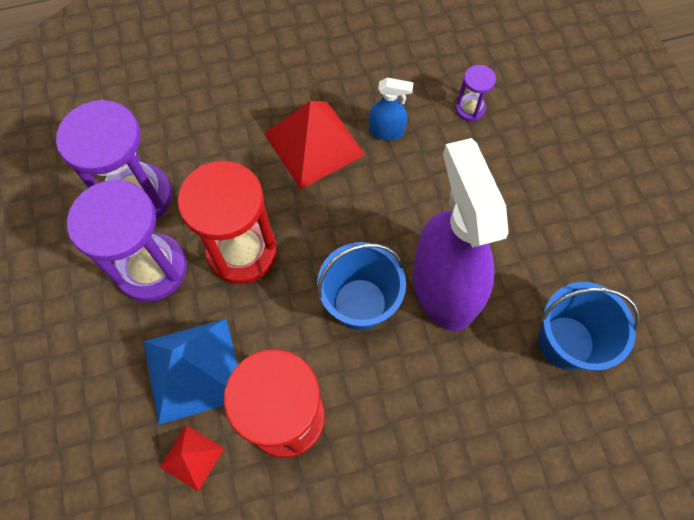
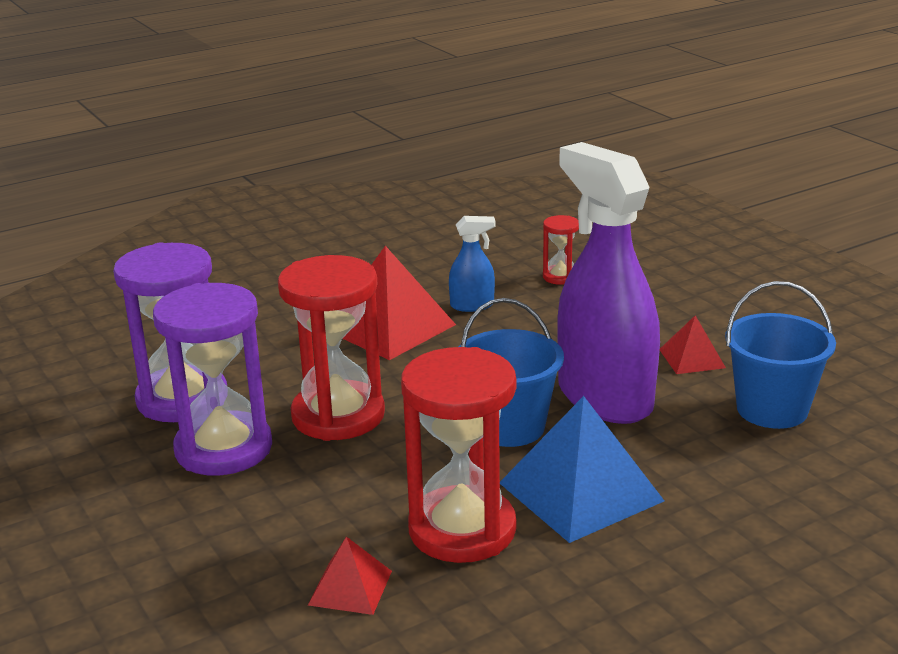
camera: 15 degrees left, 40 degrees down
blue pyramid [144,318,238,425] -> blue pyramid moved to [500,396,664,543]
purple hourglass [456,65,496,121] -> red hourglass [543,215,579,285]
none -> red pyramid [660,315,726,374]

